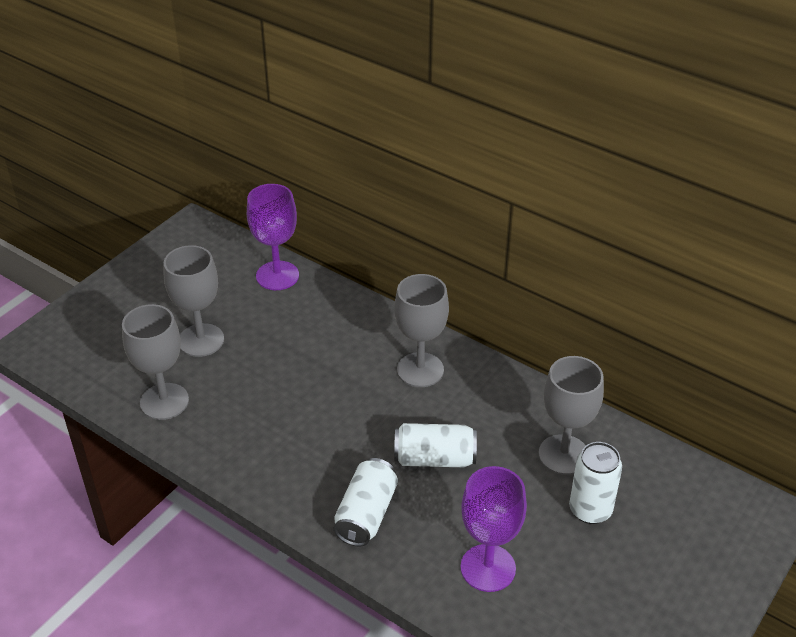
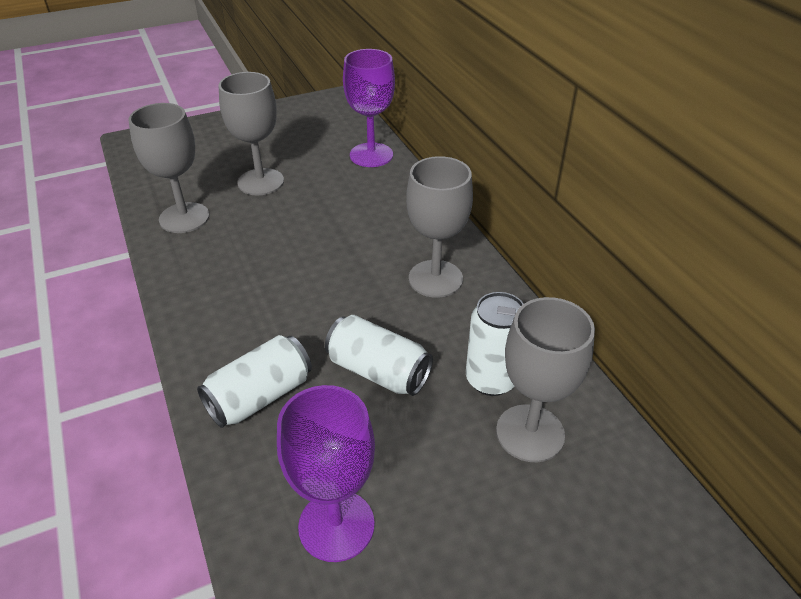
camera: 30 degrees right, 0 degrees up
white can [569,442,622,524] -> white can moved to [466,292,524,396]

